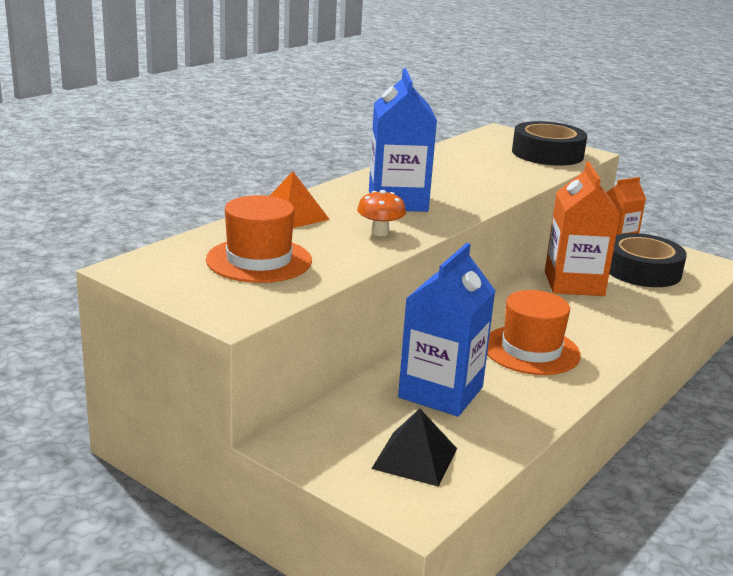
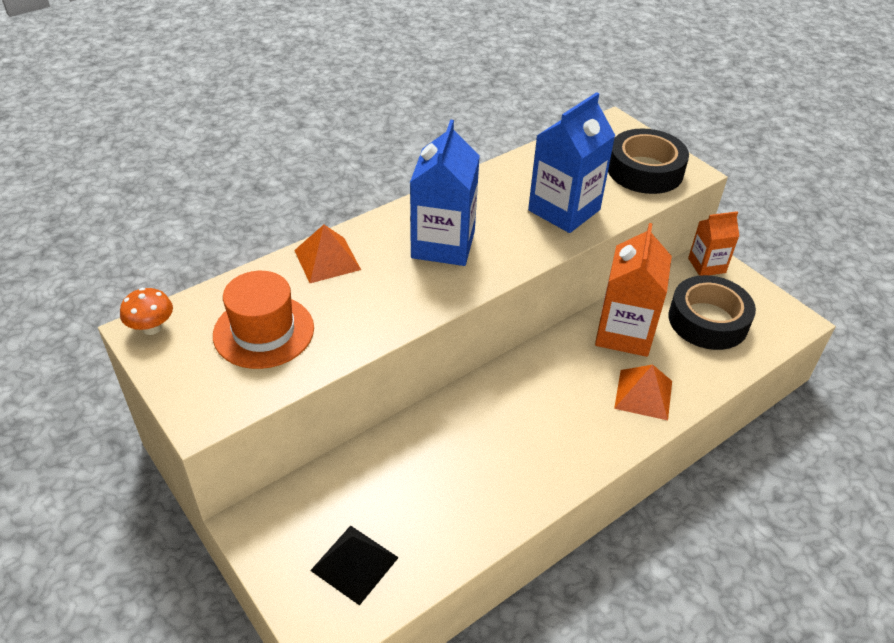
camera: 15 degrees right, 20 degrees up
orange mushroom [357,190,406,236] -> orange mushroom moved to [120,288,173,335]
blue carton [398,243,496,417] -> blue carton moved to [528,92,616,233]
orange hat [487,290,581,375] -> none
none -> orange pyramid [614,365,672,420]

